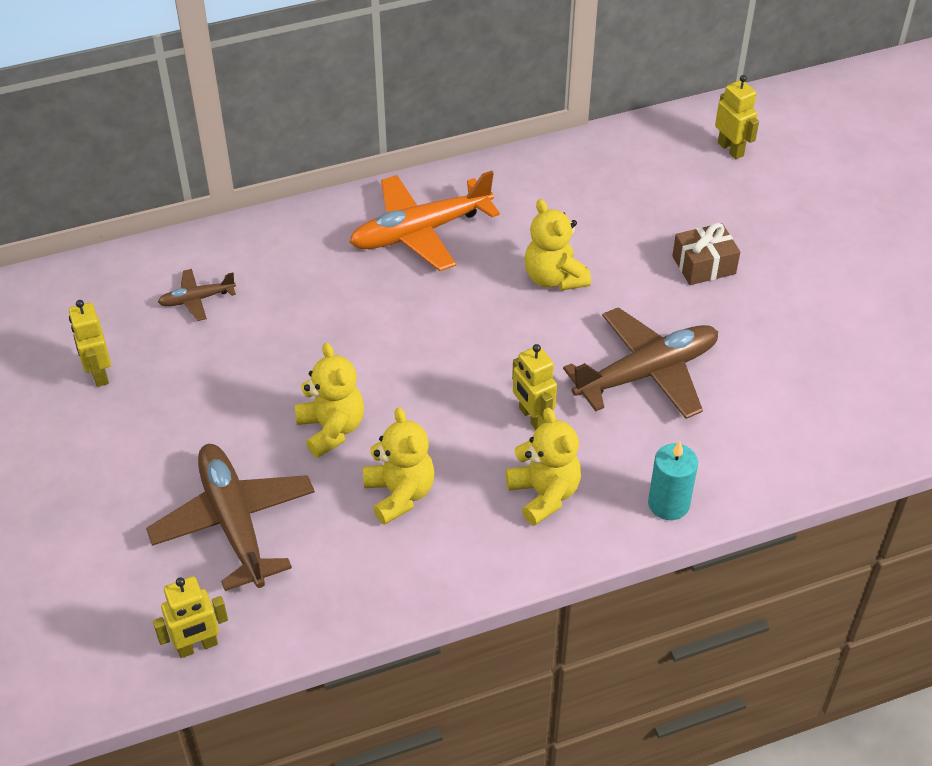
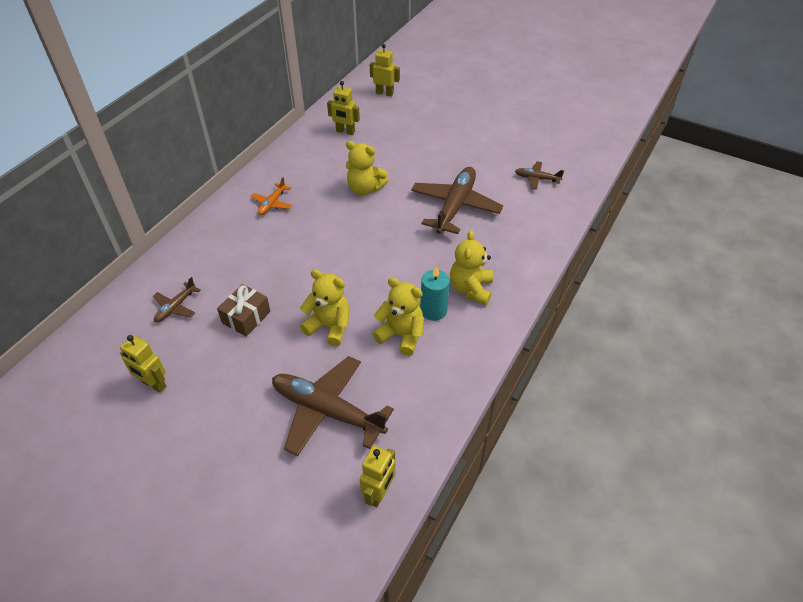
camera: 40 degrees left, 0 degrees up
orange plane [349,171,500,271] -> orange plane [251,177,292,215], size x0.49
yellow teddy bear [506,408,581,526] -> yellow teddy bear turned 105 degrees counterclockwise [450,230,493,305]
yellow robot [512,344,557,430] -> yellow robot moved to [327,81,360,135]
turquoise candle [648,441,698,520] -> turquoise candle moved to [421,266,450,321]
brown gift [672,223,740,285] -> brown gift moved to [217,284,271,336]
none -> brown plane [515,161,564,190]

